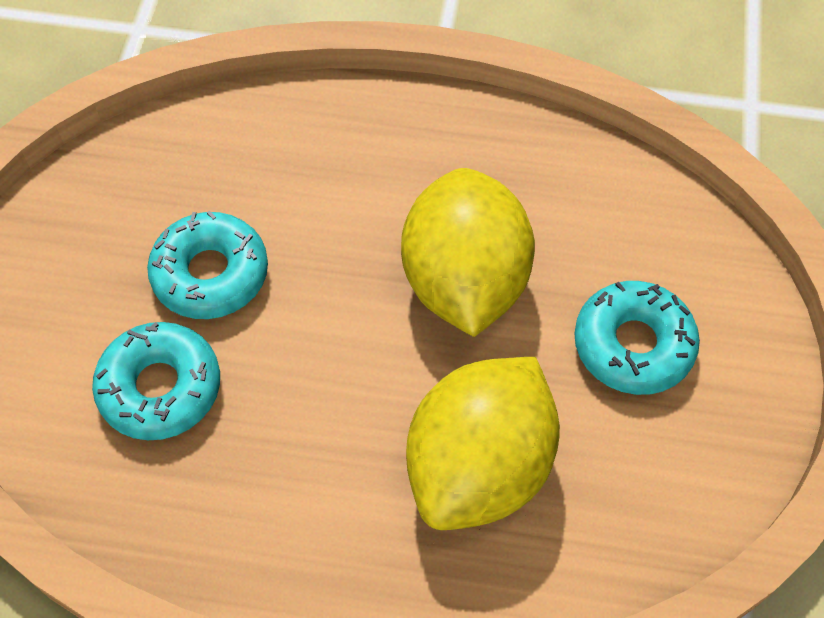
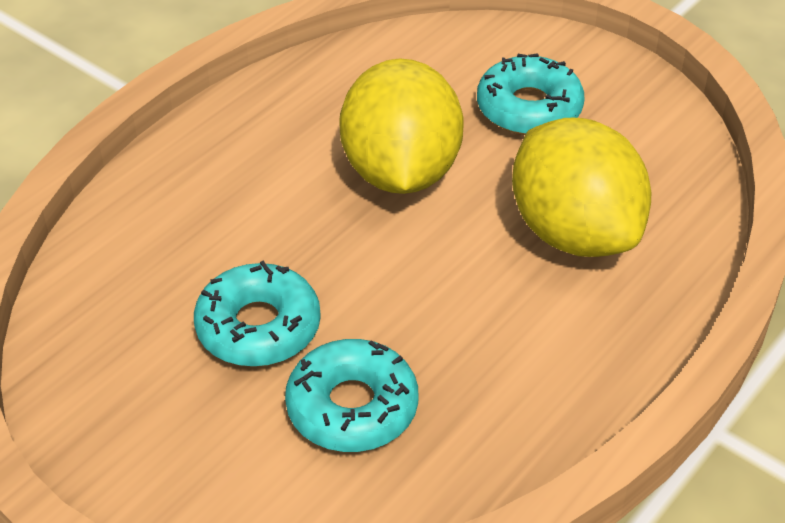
camera: 60 degrees left, 15 degrees down
yellow lemon [401,168,535,337] -> yellow lemon turned 60 degrees clockwise [339,58,464,194]

